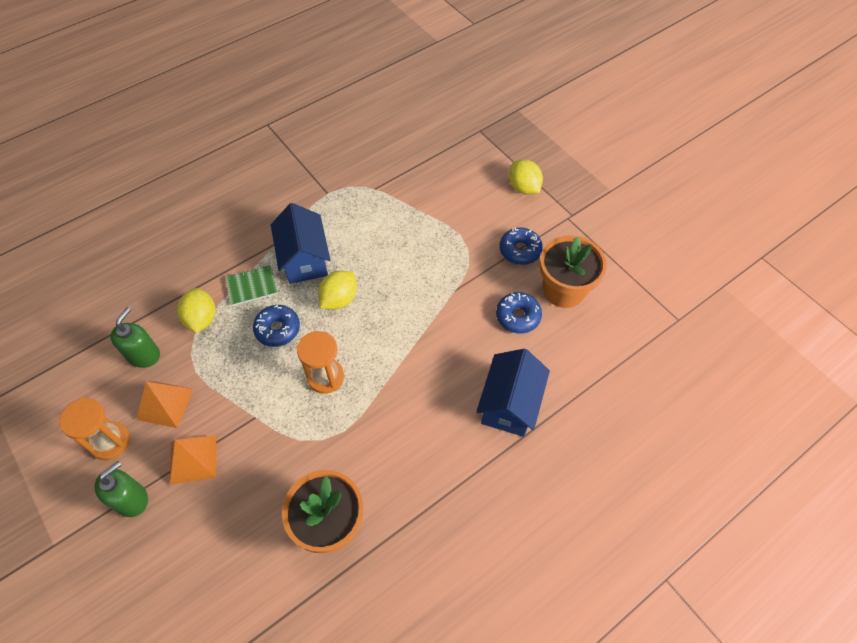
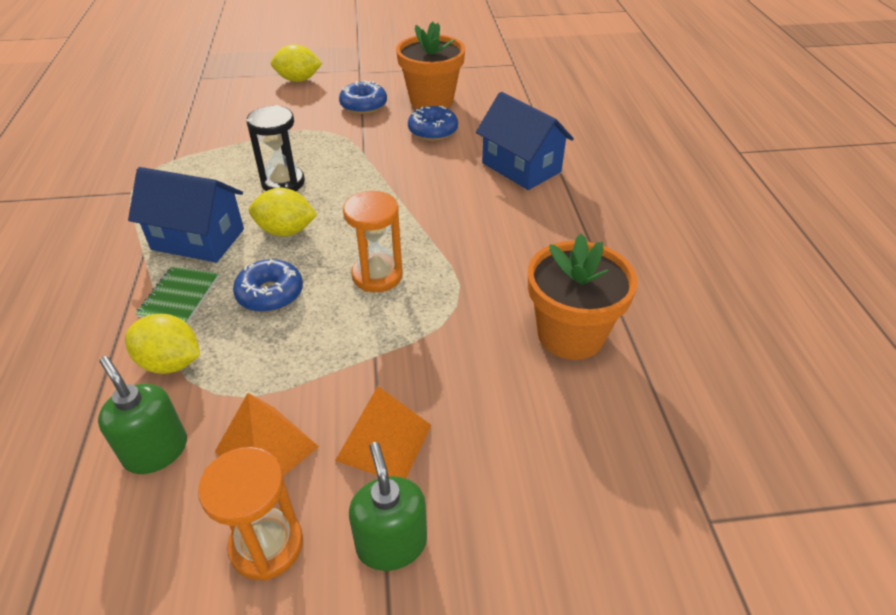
camera: 60 degrees left, 15 degrees down
yellow lemon [318,271,357,309] -> yellow lemon turned 60 degrees counterclockwise [249,188,318,236]
none -> black hourglass [246,105,305,191]

